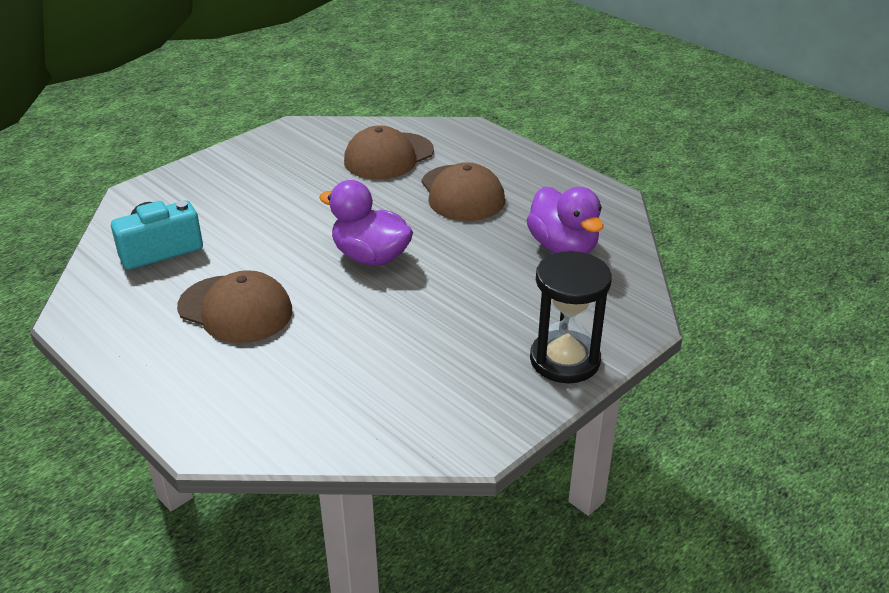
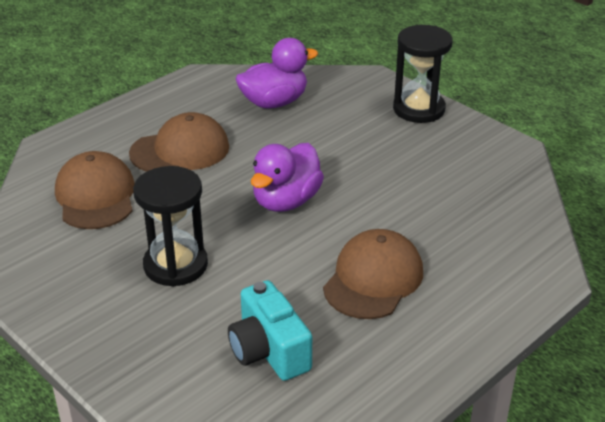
camera: 90 degrees left, 0 degrees up
brown cap [344,125,434,180] -> brown cap turned 150 degrees counterclockwise [55,151,135,229]
none -> black hourglass [133,166,208,287]

